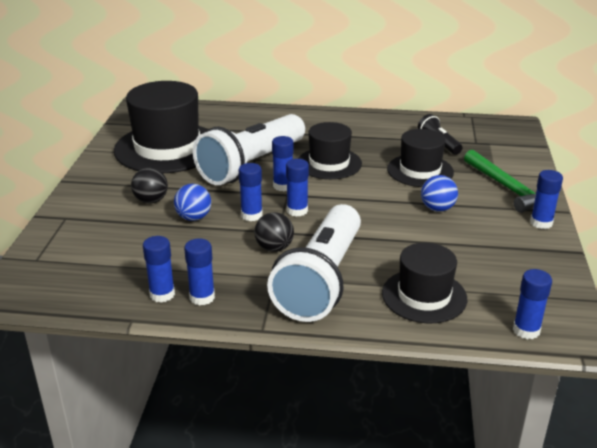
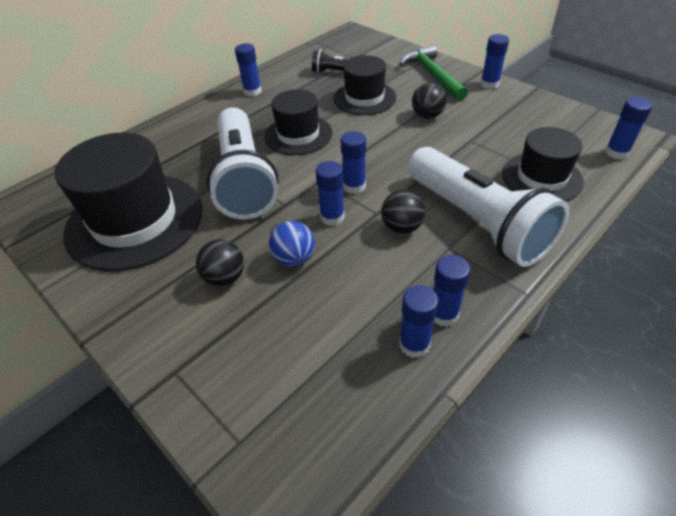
camera: 50 degrees left, 15 degrees up
blue glue stick [272,136,294,191] -> blue glue stick moved to [235,43,262,97]
blue ball [421,175,458,212] -> black ball [412,83,446,119]
green hammer [464,150,536,213] -> green hammer turned 120 degrees counterclockwise [399,45,468,101]

